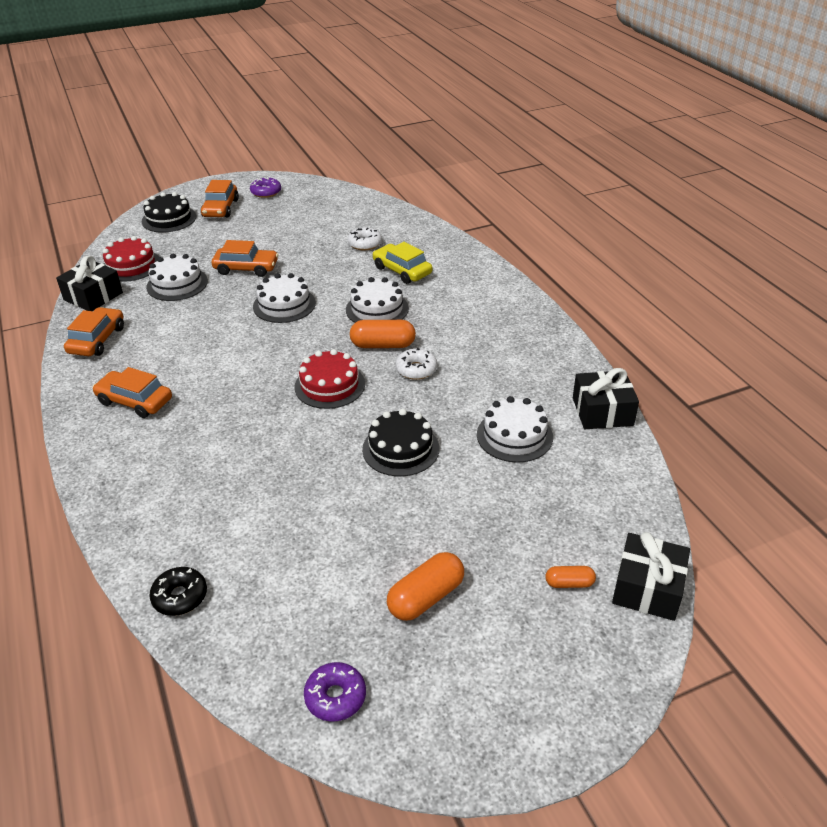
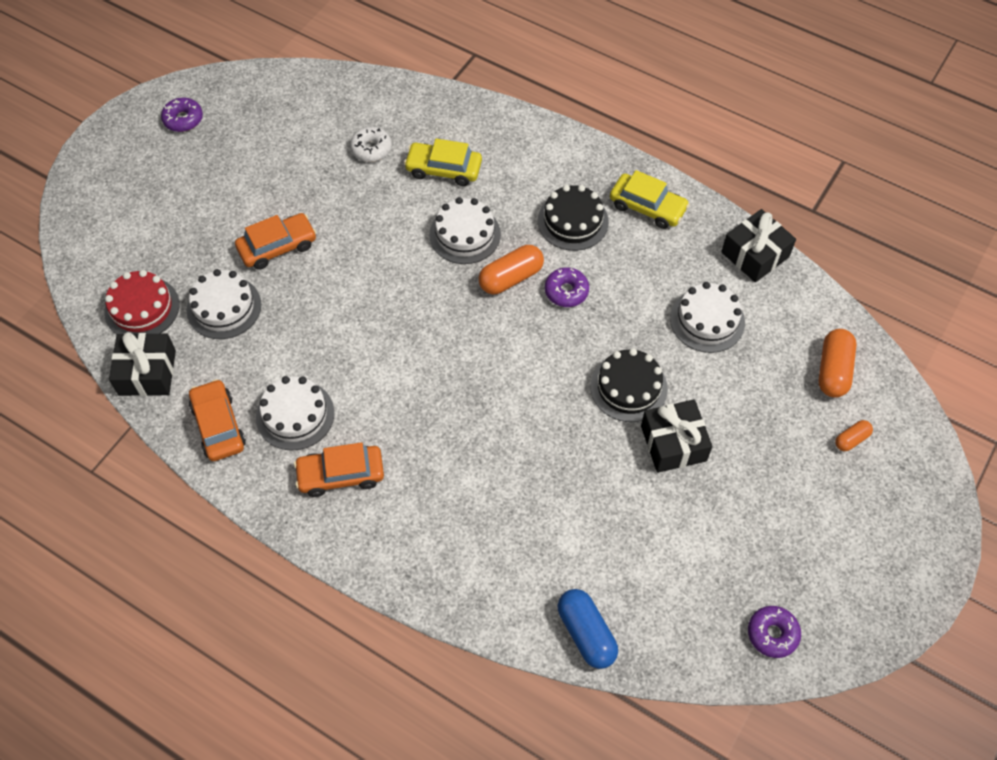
camera: 35 degrees left, 20 degrees up
black cake [142,192,196,233] -> black cake moved to [538,185,609,251]
black donut [149,567,207,616] -> blue capsule [558,589,618,669]
orange car [201,180,239,218] -> none
white cake [253,273,316,323] -> white cake moved to [256,376,334,451]
red cake [294,349,365,409] -> none
orange capsule [387,552,464,621] -> orange capsule moved to [818,329,857,398]
white donut [395,348,437,380] -> purple donut [545,267,589,307]
black gift [612,532,690,621] -> black gift moved to [641,399,712,473]
none -> yellow car [610,170,690,229]

